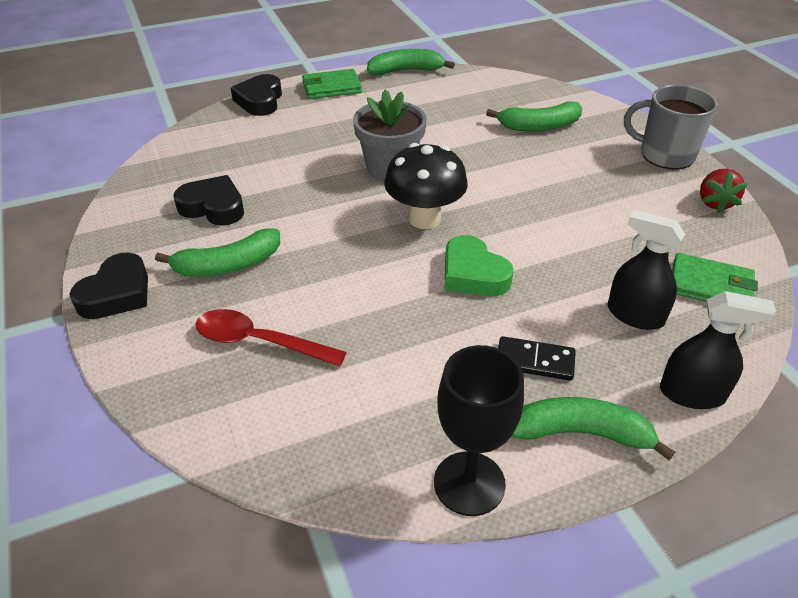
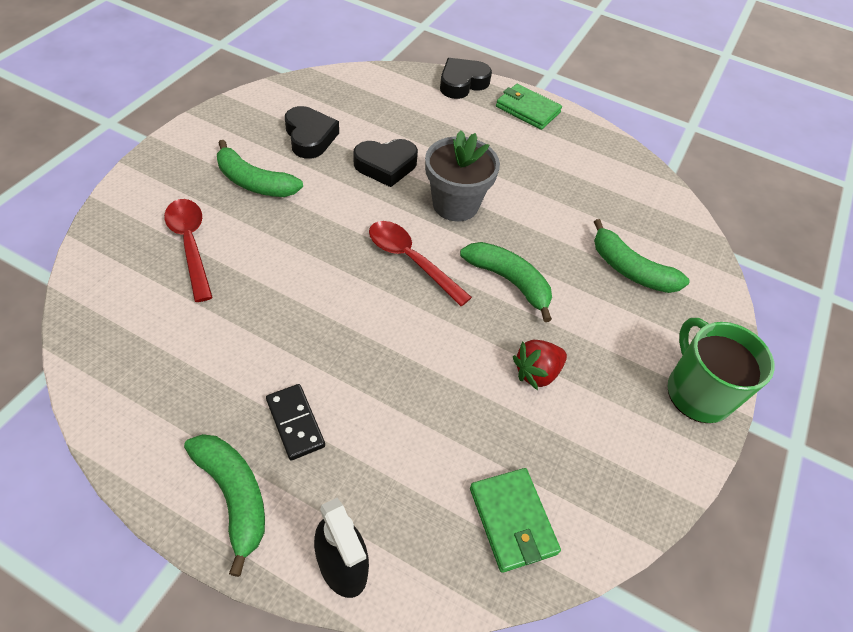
camera: 45 degrees right, 10 degrees up
black heart [69,253,148,319] -> black heart moved to [353,139,418,187]
green banana [367,49,455,75] -> green banana moved to [460,242,552,322]
black mushroom [384,143,468,229] -> red spoon [369,221,472,306]
black goblet [434,345,524,516] -> none
green heart [445,235,514,296] -> none
black spray bottle [608,210,685,330] -> none
grey mug [624,85,717,169] -> green mug [668,318,775,423]
red strawberry [700,169,748,213] -> red strawberry moved to [513,340,567,390]

